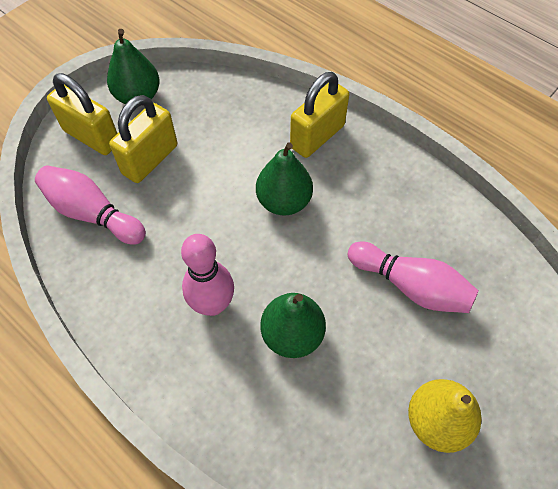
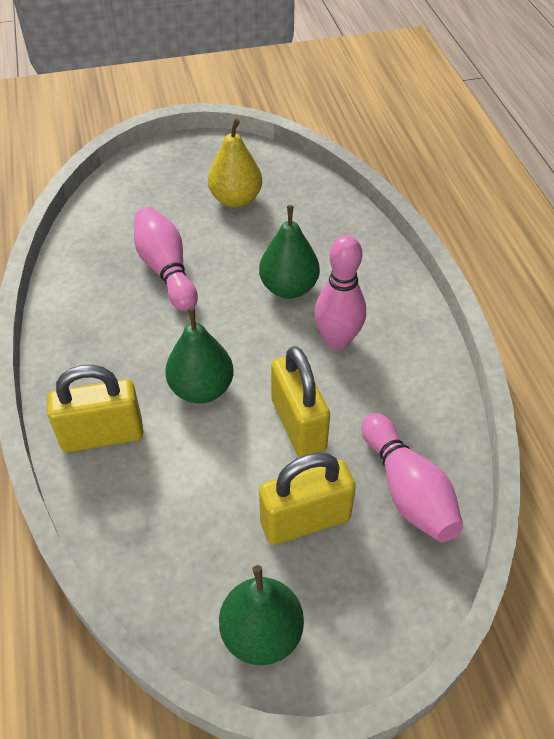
camera: 145 degrees left, 10 degrees down
yellow padlock [47,73,118,155] -> yellow padlock moved to [271,346,330,457]

